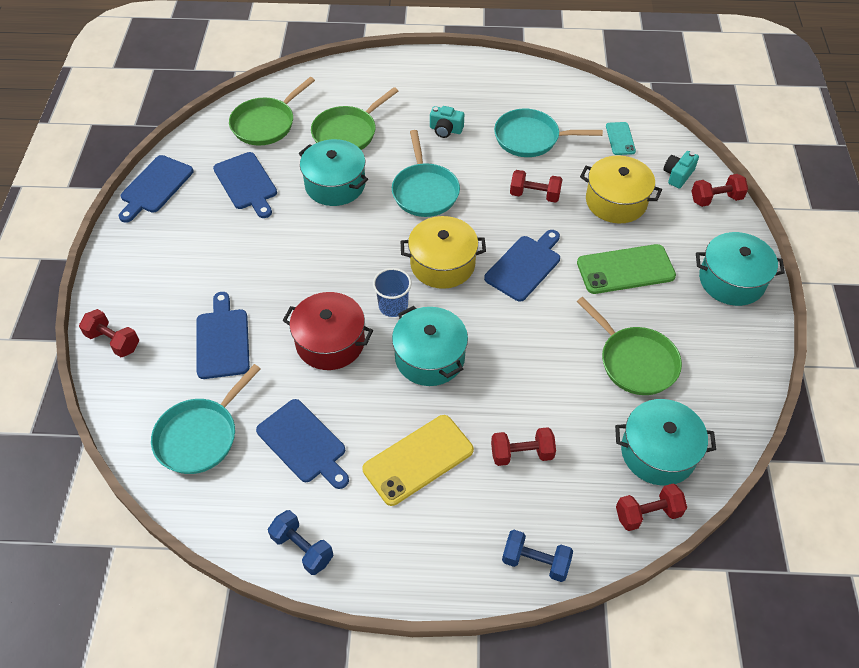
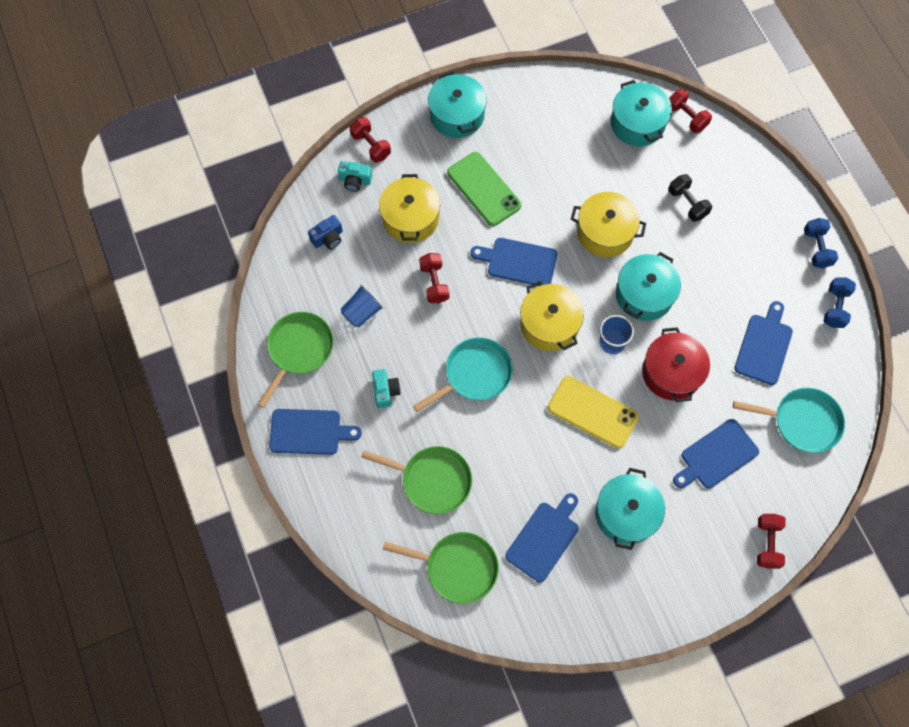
camera: 115 degrees left, 15 degrees up
blue cutting board [119,155,194,223] -> blue cutting board moved to [269,409,362,455]
turquoise pot [299,139,368,206] -> turquoise pot moved to [595,468,665,550]
yellow phone [363,415,474,506] -> yellow phone moved to [548,376,639,449]
red dumbbell [491,427,556,466] -> black dumbbell [668,174,712,222]
turquoise pan [494,109,603,157] -> blue cup [341,284,384,328]
blue dumbbell [502,530,573,582] -> blue dumbbell moved to [804,218,838,268]
green pan [577,297,682,395] -> green pan moved to [257,312,334,408]
turquoise phone [606,122,636,155] -> blue camera [308,215,343,249]
none -> yellow pot [571,192,647,257]

